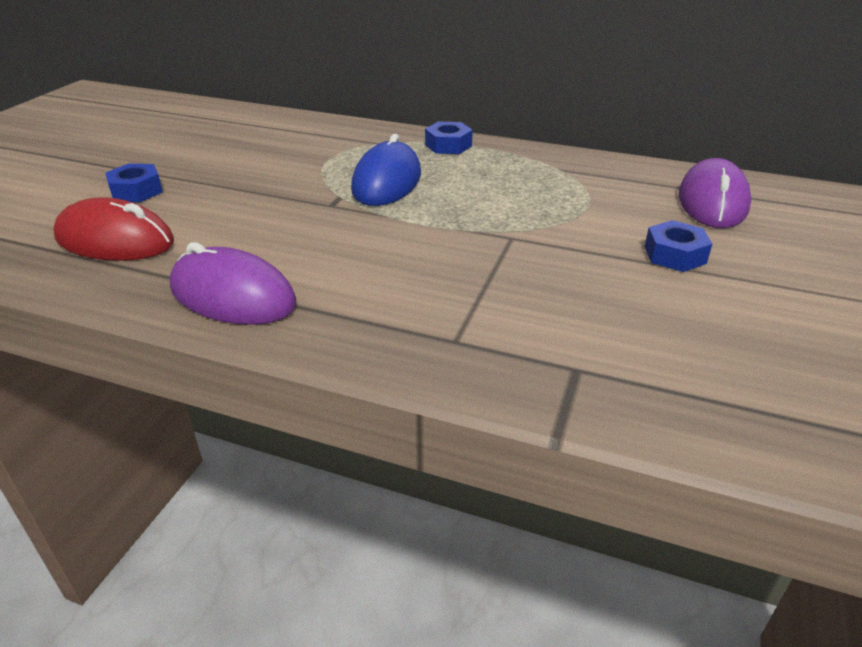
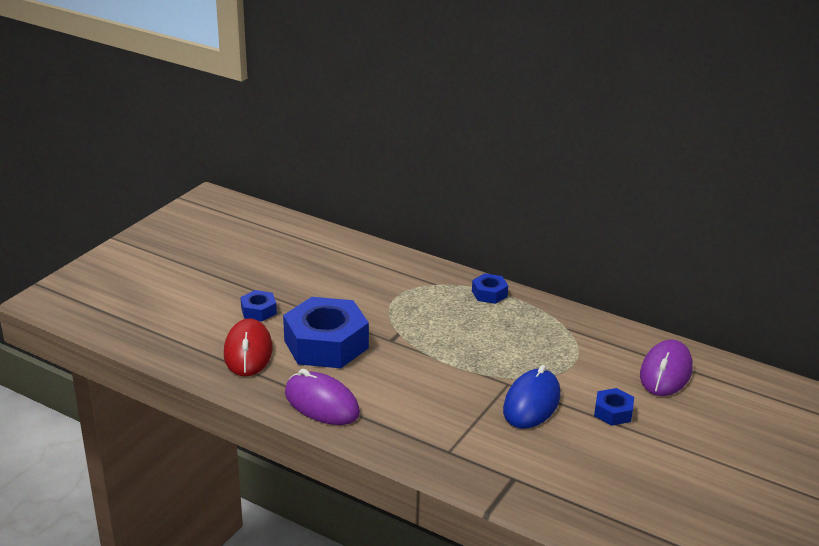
camera: 10 degrees right, 5 degrees down
red mouse [53,197,174,261] -> red mouse turned 60 degrees clockwise [224,318,273,377]
blue mouse [351,134,421,206] -> blue mouse moved to [503,365,561,429]
none -> blue nut [283,297,369,368]

